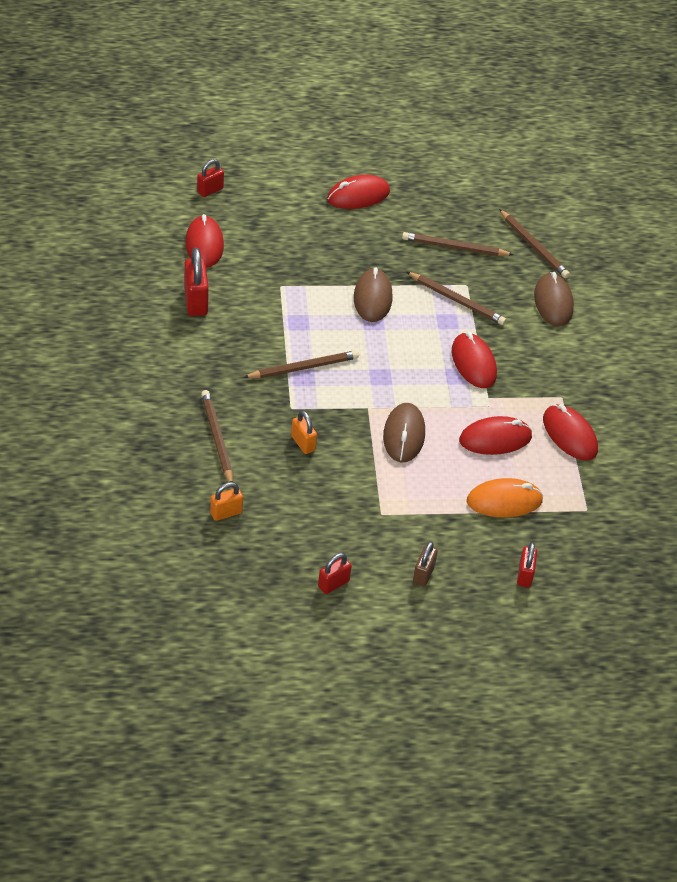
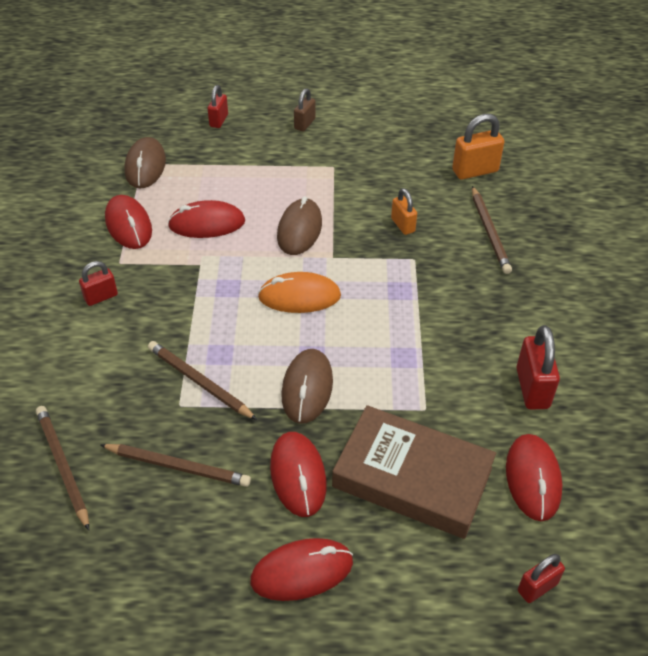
camera: 170 degrees left, 0 degrees up
orange padlock [210,482,243,521] -> orange padlock [452,114,504,179], size x1.60
brown pencil [243,350,359,378] -> none
red padlock [318,553,352,594] -> red padlock moved to [79,261,118,306]
red mouse [452,332,497,388] -> red mouse moved to [270,432,327,517]
orange mouse [467,478,543,517] -> orange mouse moved to [258,272,341,313]
brown mouse [534,272,574,326] -> brown mouse moved to [124,137,166,189]
none -> brown book [332,405,496,539]

